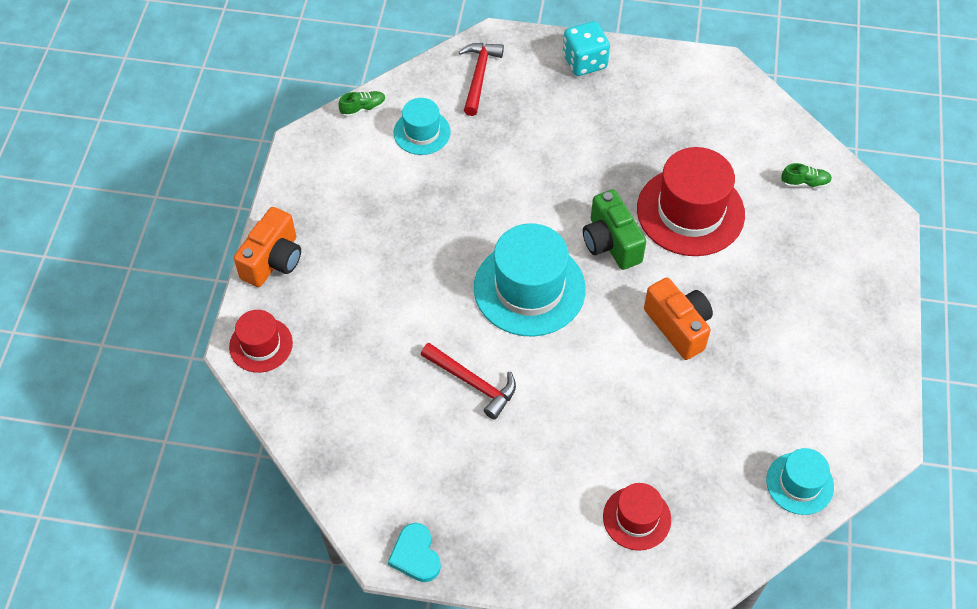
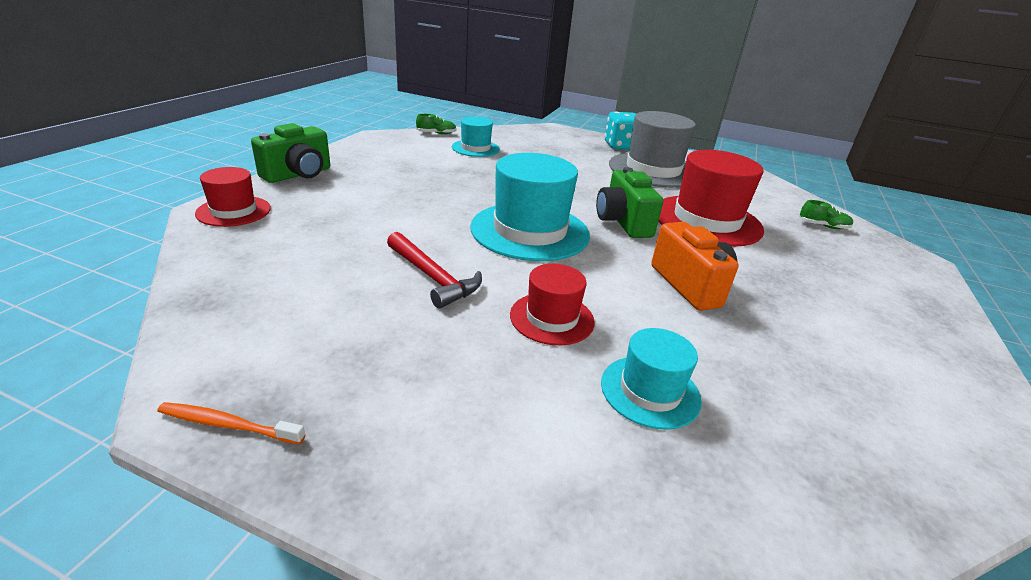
camera: 10 degrees right, 25 degrees down
orange camera [234,207,301,287] -> green camera [251,123,330,183]
turquoise heart [388,523,441,582] -> orange toothbrush [157,402,305,445]
red hammer [459,43,504,116] -> none
red hat [603,483,671,551] -> red hat moved to [510,264,595,345]
turquoise hat [766,448,834,515] -> turquoise hat moved to [601,328,702,430]
none -> grey hat [609,111,696,188]

